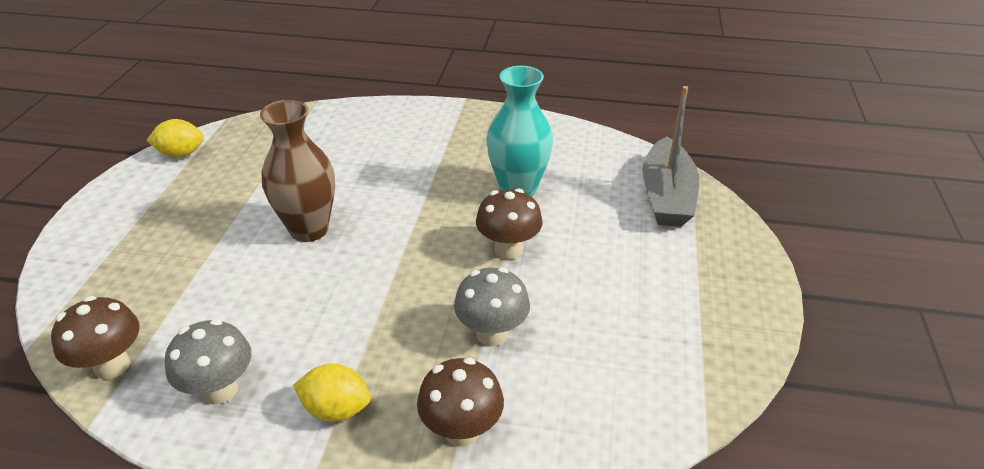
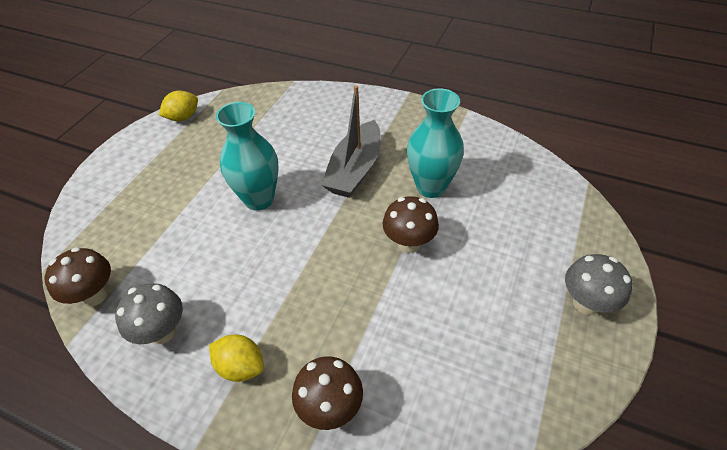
camera: 15 degrees right, 10 degrees up
yellow lemon [147,119,204,158] -> yellow lemon turned 45 degrees counterclockwise [159,91,198,121]
brown vase [260,100,335,242] -> turquoise vase [216,102,279,211]
grey mushroom [454,267,530,346] -> grey mushroom moved to [565,254,633,315]
grey boat [642,86,699,227] -> grey boat moved to [321,85,381,198]

